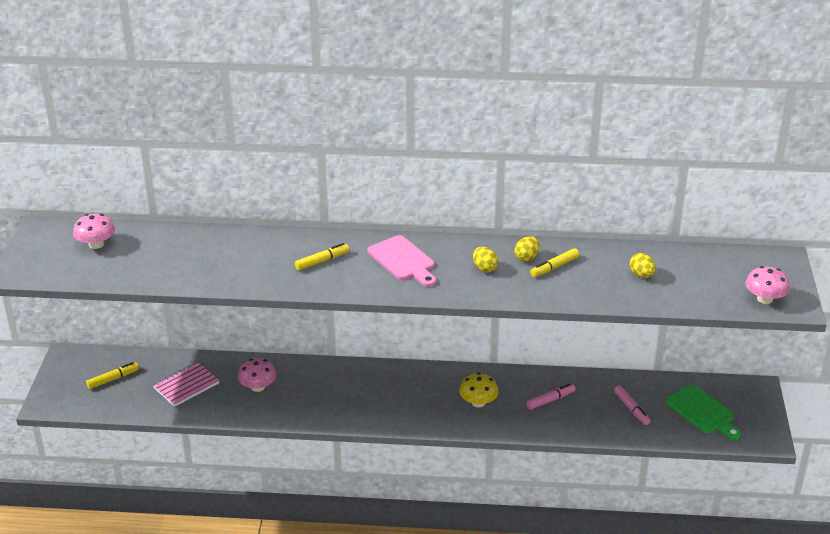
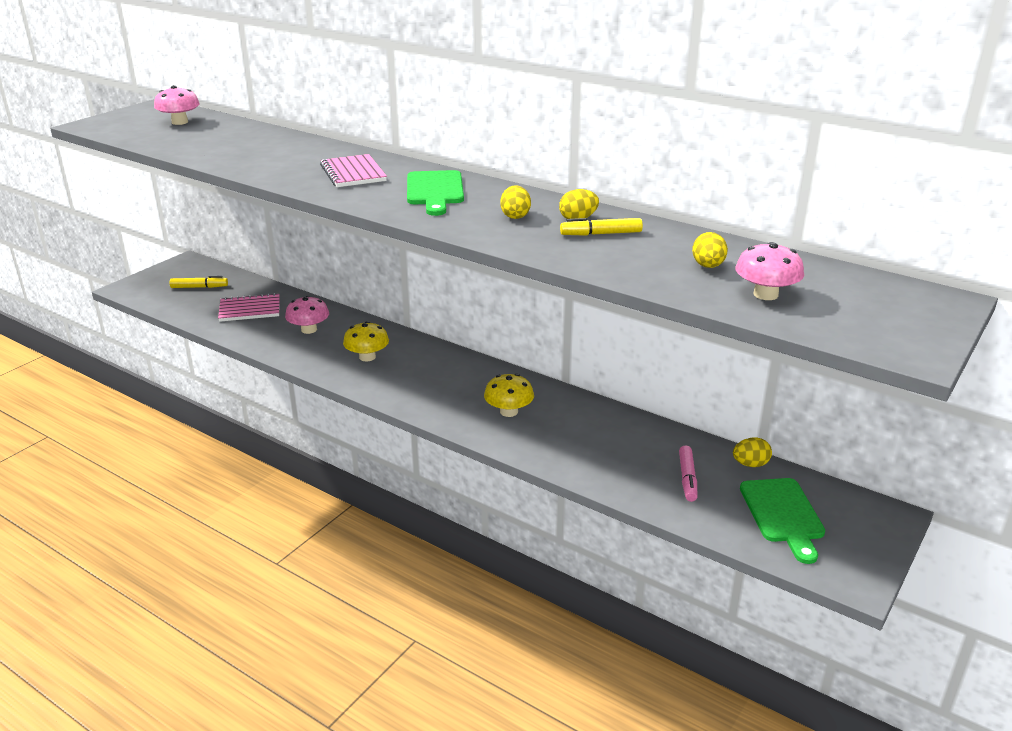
camera: 30 degrees right, 5 degrees down
yellow marker [295,243,349,270] -> pink notebook [320,154,387,187]
pink cutting board [368,235,436,287] -> green cutting board [407,170,464,216]
pink marker [526,383,576,410] -> none
pink mushroom [745,266,790,304] -> pink mushroom moved to [735,242,804,300]
none -> yellow mushroom [343,321,389,362]
none -> yellow egg [733,437,772,467]

